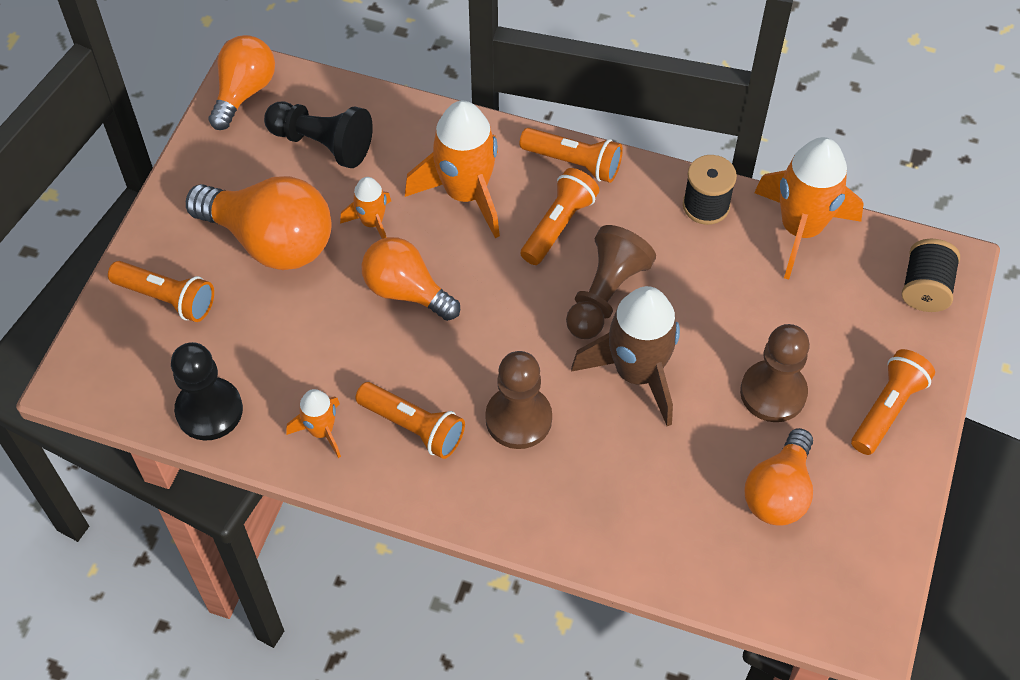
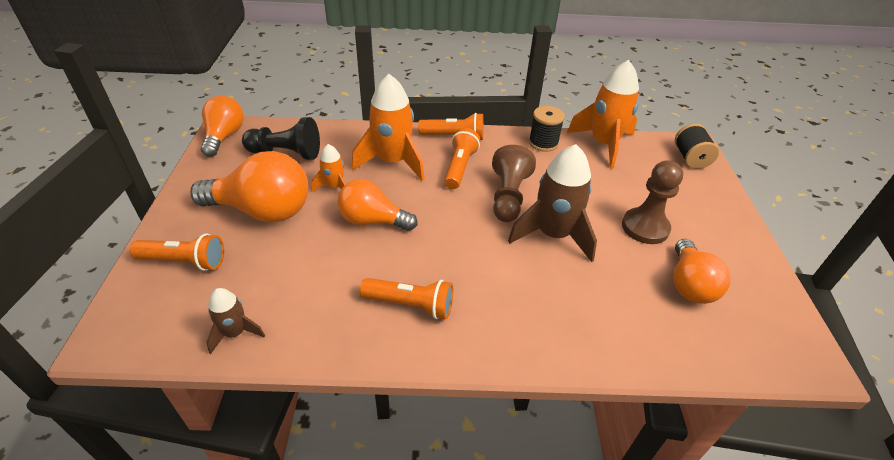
camera: 20 degrees left, 15 degrees down
black pawn [171,342,243,441] -> brown rocket [206,288,265,354]
orange rocket [287,389,341,458] -> none
brown pawn [485,351,552,449] -> none
orange flashlight [851,349,935,455] -> none

